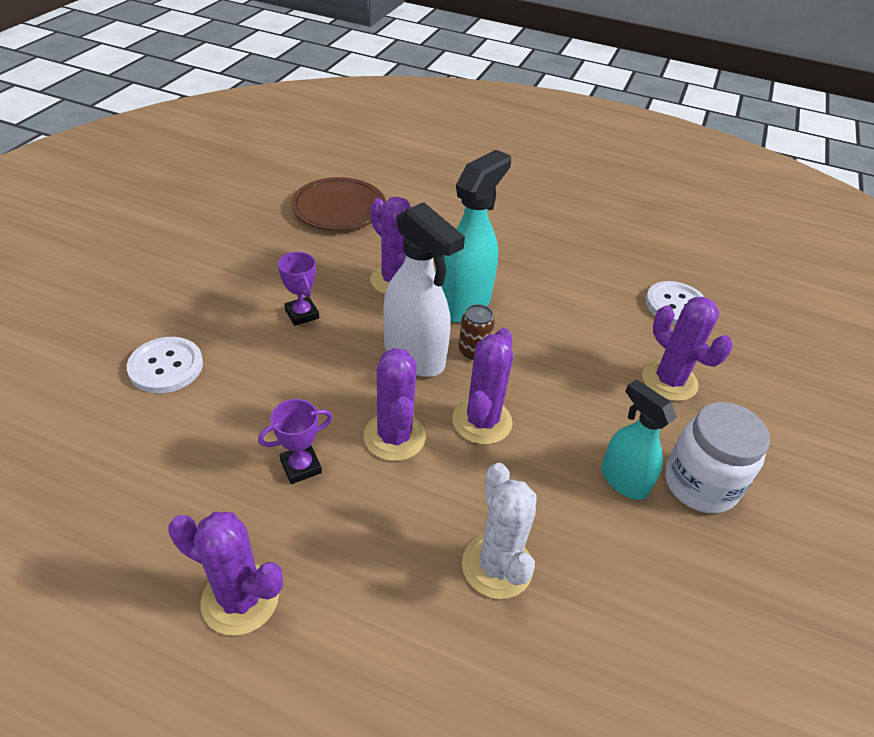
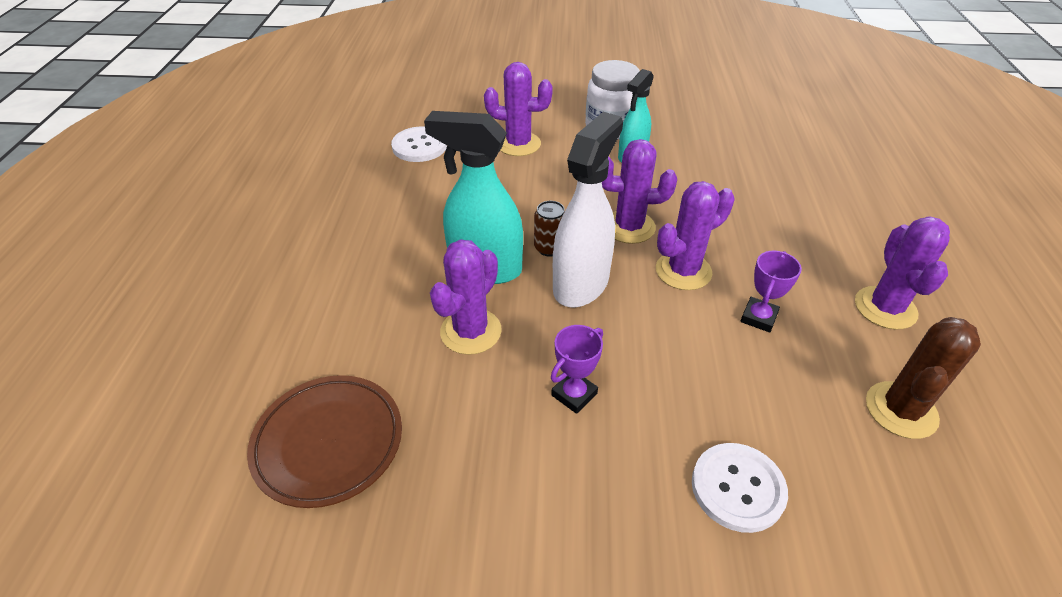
camera: 105 degrees left, 0 degrees up
purple trophy [258,399,332,484] -> purple trophy turned 75 degrees clockwise [741,251,802,332]
white cactus [462,463,537,599] -> none
purple cactus [642,297,733,401] -> purple cactus turned 60 degrees clockwise [484,62,553,156]
none -> brown cactus [866,317,981,439]

